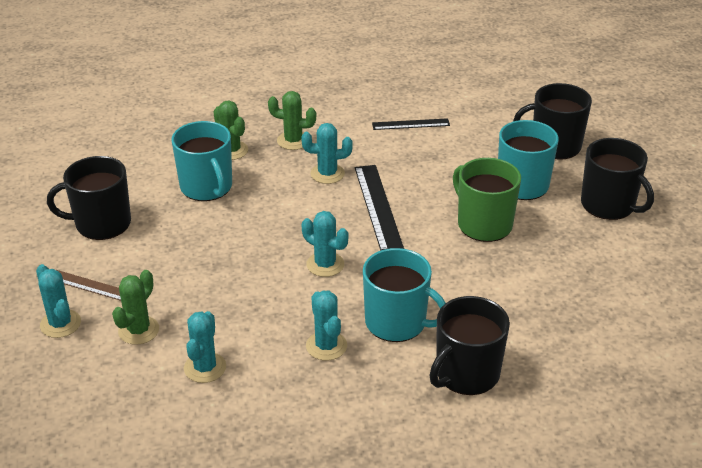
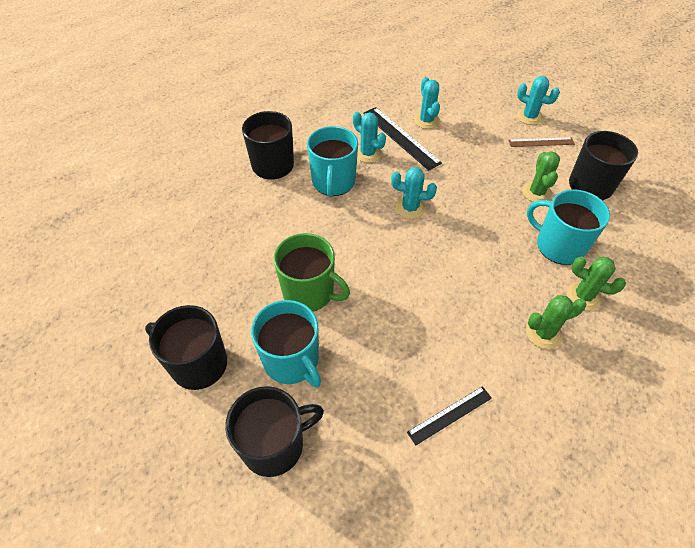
camera: 155 degrees right, 15 degrees up
green cactus [112,270,159,345] -> green cactus moved to [522,151,560,202]
turquoise cactus [301,123,353,184] -> none
black ruler [355,165,404,251] -> black ruler moved to [363,107,442,171]
turquoise mug [363,248,445,342] -> turquoise mug turned 90 degrees counterclockwise [307,126,358,198]

